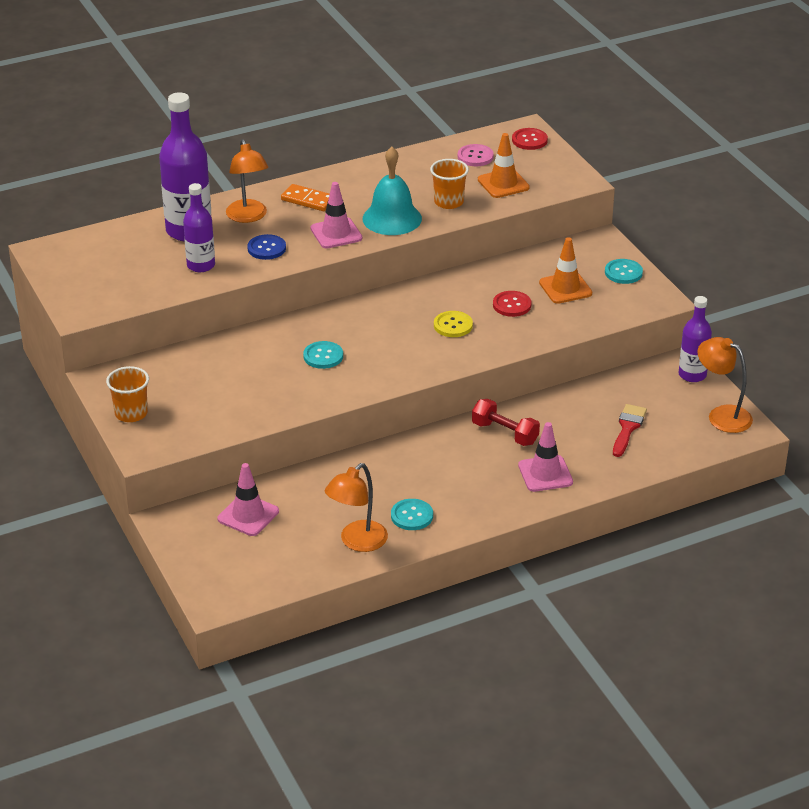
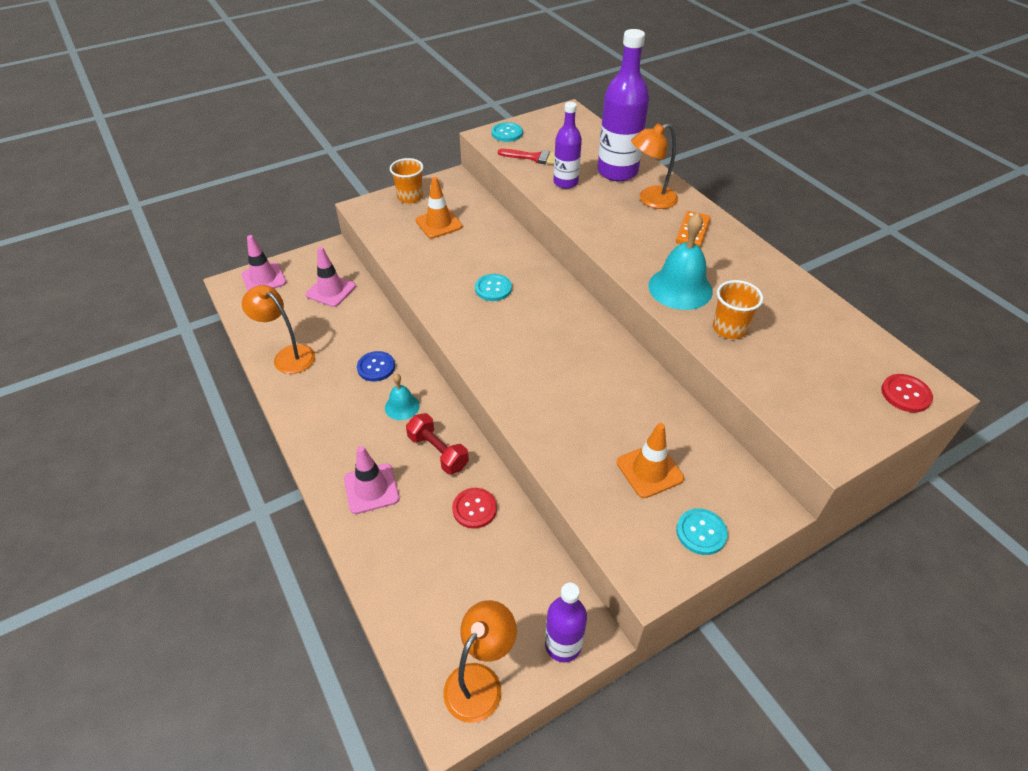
camera: 85 degrees right, 10 degrees up
blue button [247,234,286,260] -> blue button moved to [357,351,395,381]
pink traffic cone [310,182,362,248] -> pink traffic cone moved to [242,235,286,291]
turquoise button [391,499,433,530] -> turquoise button moved to [491,122,523,142]
yellow button [434,311,473,337] -> none
pink button [458,144,494,166] -> none
red dumbbell [472,399,540,446] -> red dumbbell turned 75 degrees counterclockwise [406,413,469,474]
orange traffic cone [478,133,530,198] -> orange traffic cone moved to [415,177,463,238]
red button [493,291,531,317] -> red button moved to [452,488,497,529]
red brush [613,404,647,457] -> red brush moved to [498,149,555,165]
none -> turquoise bell [385,374,420,420]

